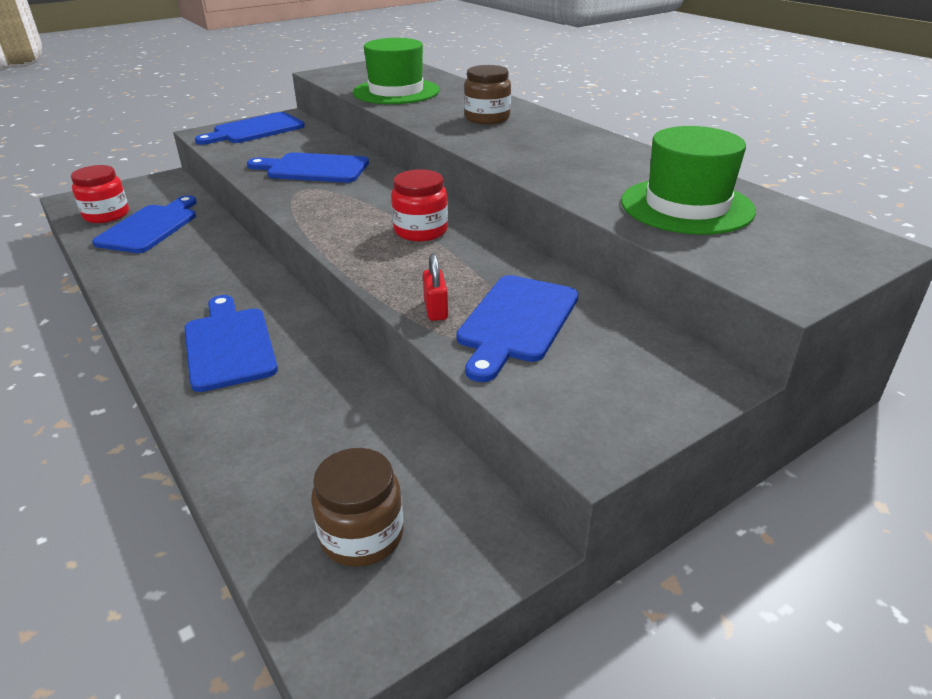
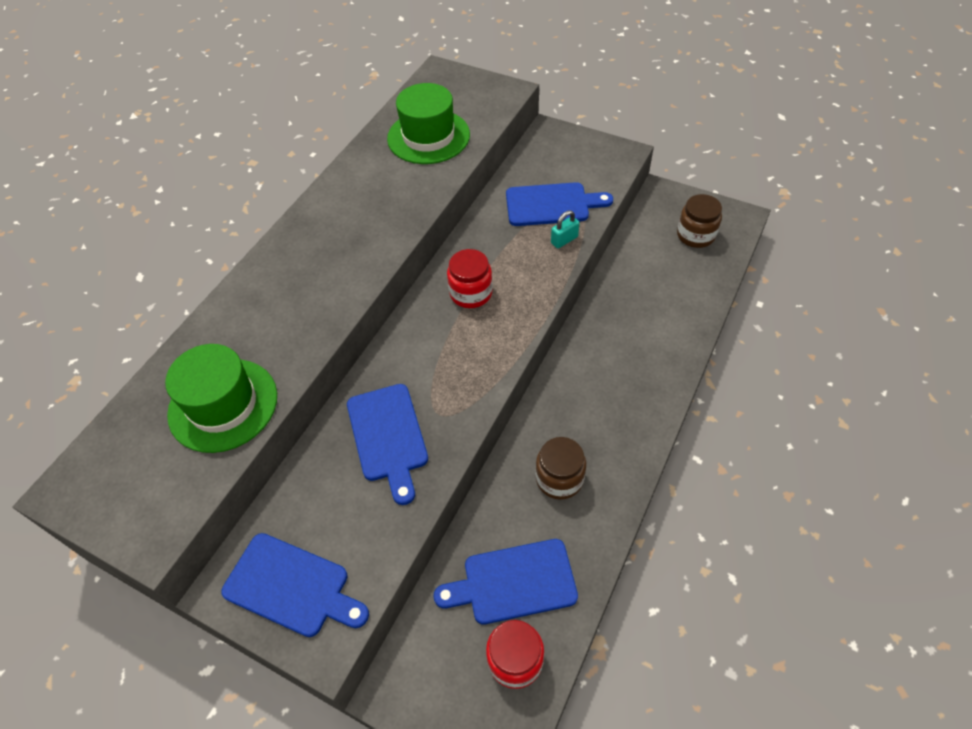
camera: 115 degrees left, 20 degrees up
blue cutting board [185,295,278,392] -> none
red padlock [423,253,448,321] -> turquoise padlock [551,210,579,248]
brown jar [464,65,511,124] -> brown jar moved to [535,437,586,500]

